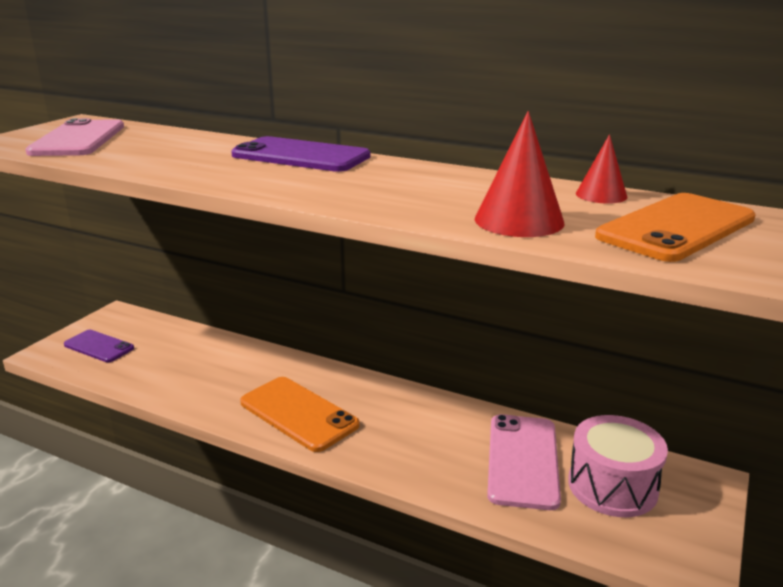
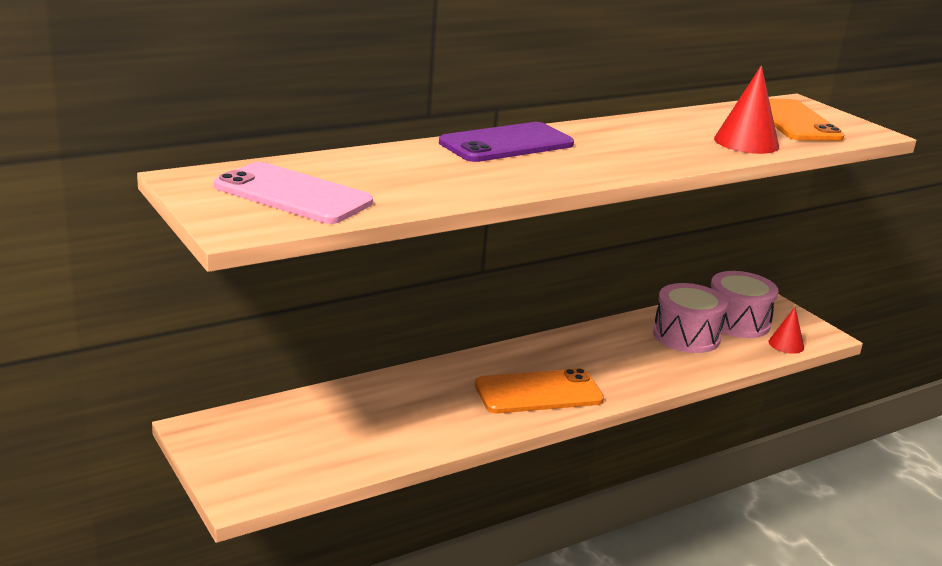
camera: 60 degrees left, 0 degrees up
purple phone [64,330,134,362] -> none
pink phone [487,414,561,510] -> pink drum [653,283,728,353]
red cone [576,134,627,204] -> red cone moved to [769,307,804,354]

